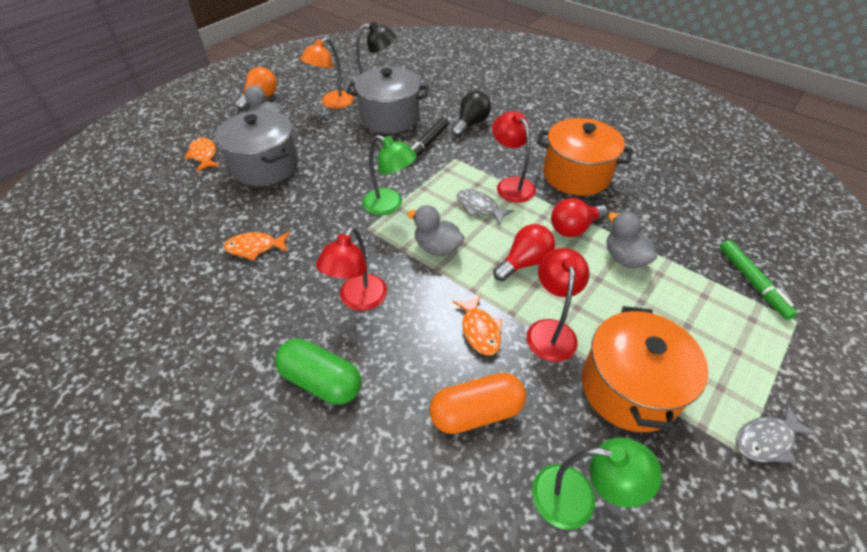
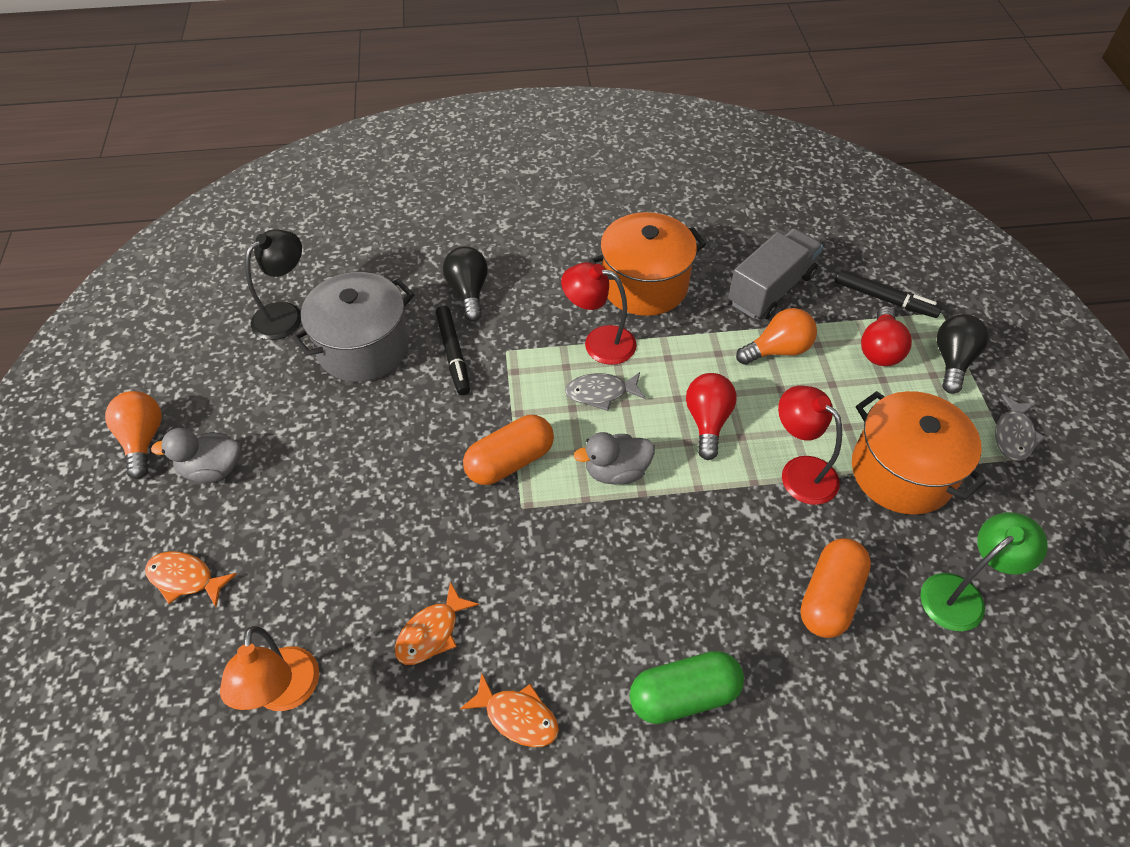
camera: 45 degrees left, 5 degrees up
grey pot [216,110,298,186] -> none
orange lamp [300,37,354,109] -> orange lamp moved to [220,626,319,711]
red lamp [316,227,387,311] -> none
green lamp [362,135,417,215] -> orange capsule [463,415,554,485]
orange fish [453,294,502,355] -> orange fish moved to [460,673,559,747]
red light bulb [551,198,608,237] -> red light bulb moved to [861,306,912,366]
grey duck [607,212,657,268] -> orange light bulb [736,308,817,365]
green marker [720,240,797,320] -> black marker [835,269,942,318]
none -> grey truck [728,228,823,320]
none -> black light bulb [937,314,989,394]

